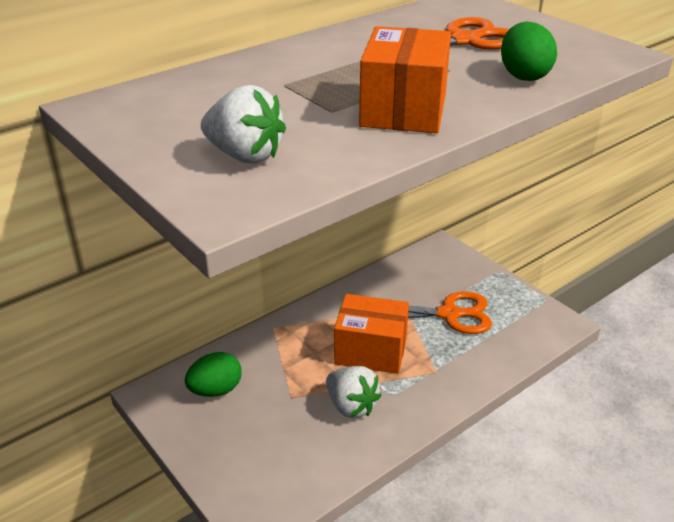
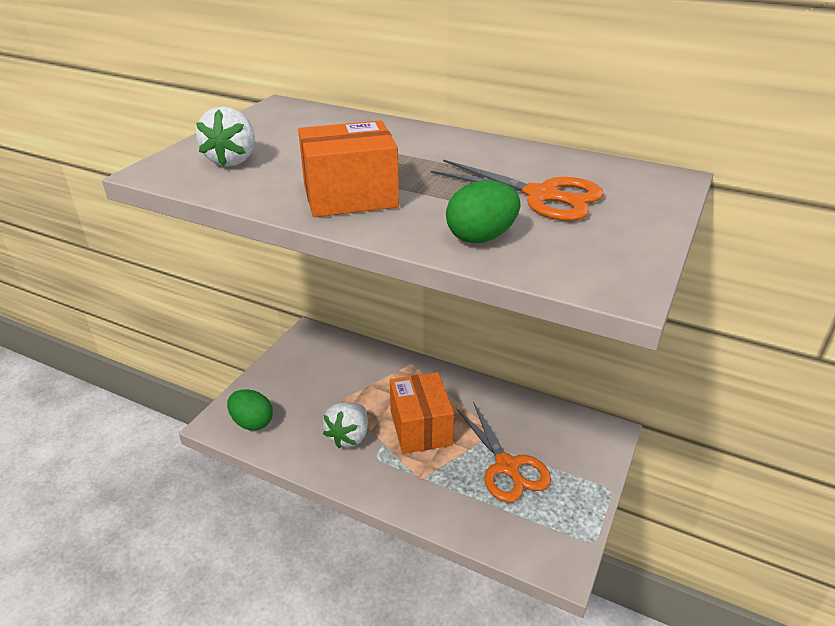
camera: 65 degrees right, 0 degrees up
green egg [185,352,242,397] -> green egg moved to [227,389,273,430]

